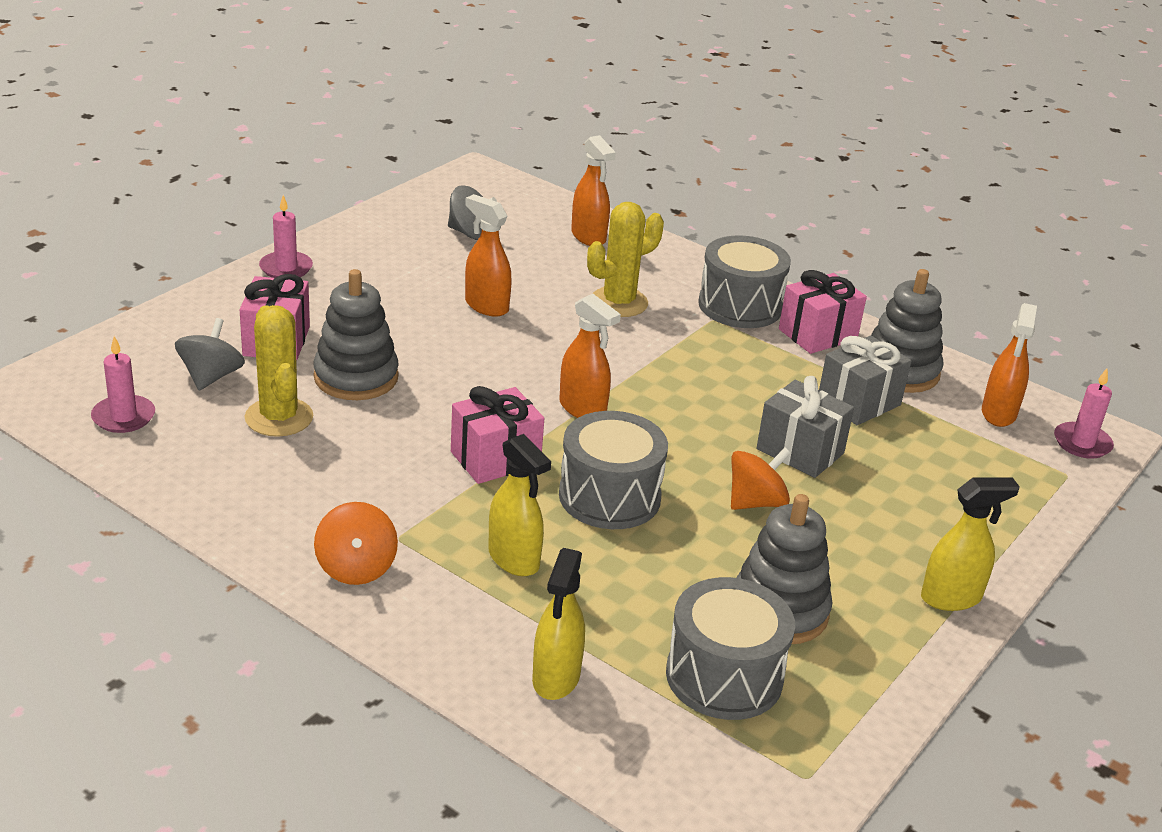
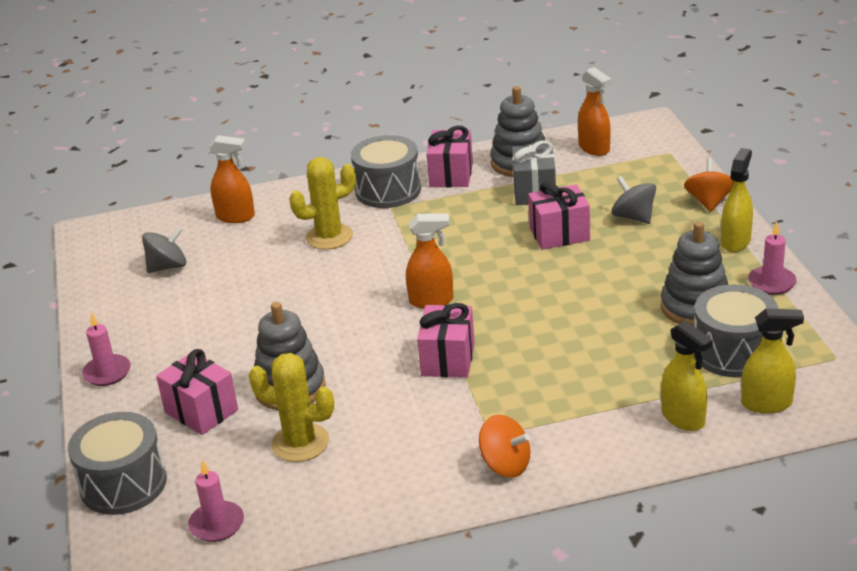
camera: 45 degrees left, 0 degrees up
grey spinning top [175,318,245,390] -> grey spinning top moved to [612,176,656,224]
orange spray bottle [465,194,512,317] -> none
yellow spray bottle [488,434,551,576] -> yellow spray bottle moved to [741,308,804,413]
grey drum [559,411,668,529] -> grey drum moved to [68,412,167,515]
yellow cactus [587,202,664,317] -> yellow cactus turned 60 degrees clockwise [289,157,356,250]
orange spinning top [731,447,791,510] -> orange spinning top moved to [684,158,734,212]
grey gift [757,376,854,478] -> pink gift [528,181,590,250]
pink candle [1054,368,1114,459] -> pink candle moved to [748,222,797,295]

